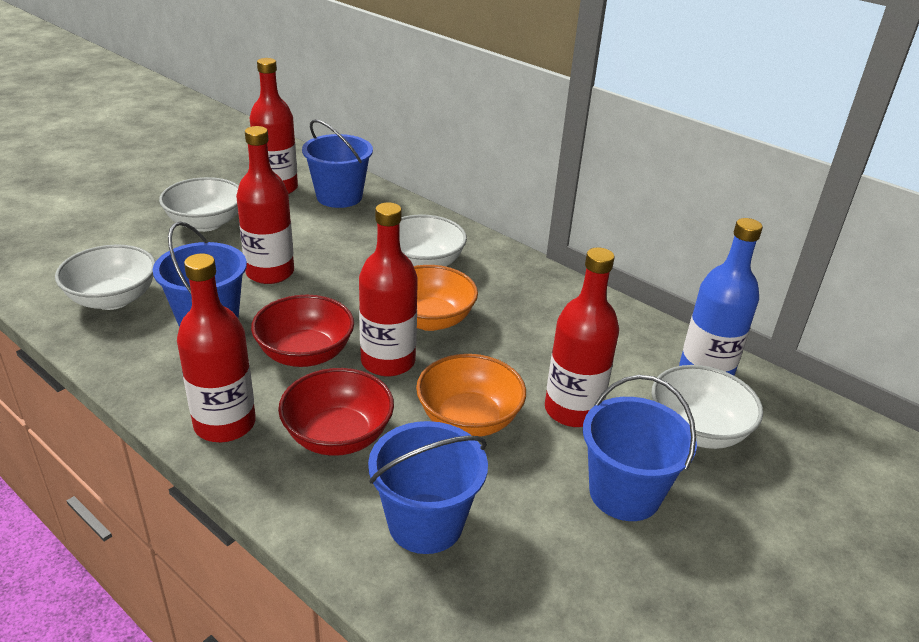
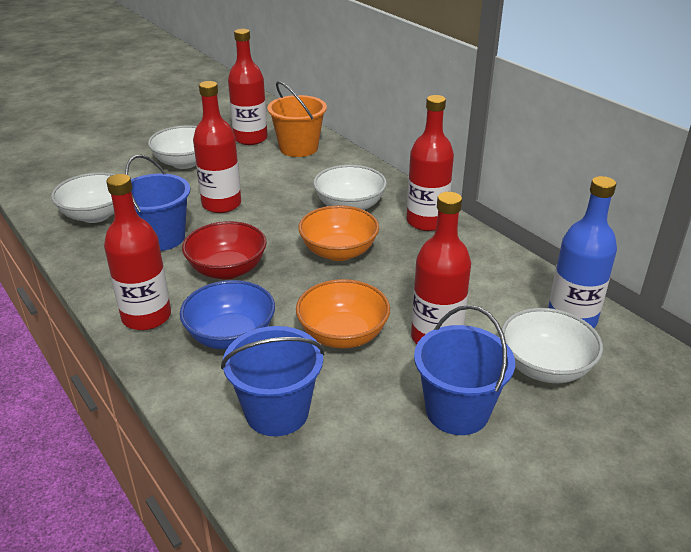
camera: 15 degrees right, 0 degrees up
red bowl [278,368,394,456] -> blue bowl [180,280,275,350]
blue bucket [302,119,373,208] -> orange bucket [267,81,327,157]
red bottle [359,202,418,376] -> red bottle moved to [407,95,454,231]

